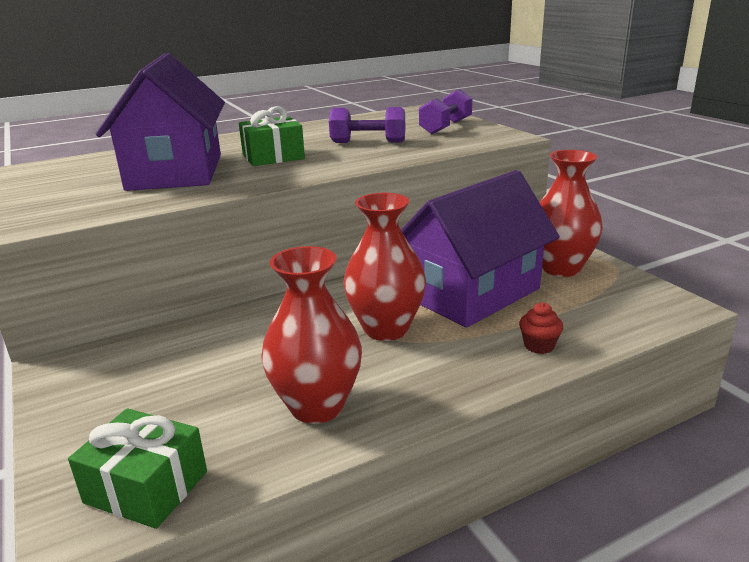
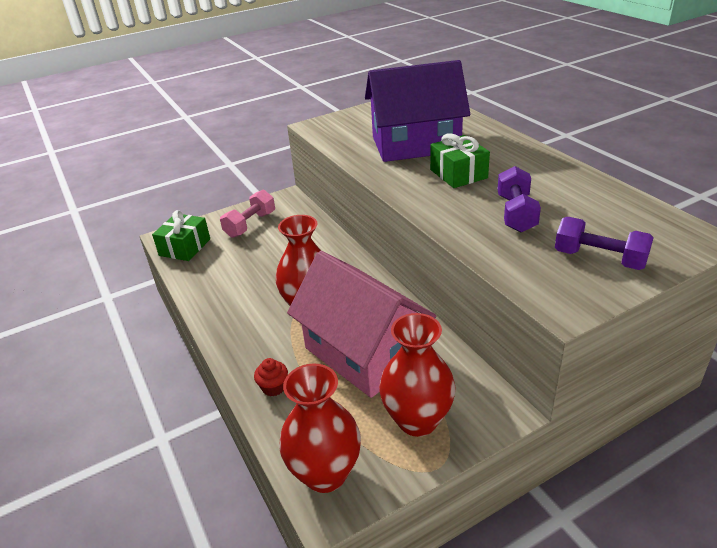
camera: 90 degrees right, 10 degrees up
red vase [261,246,362,424] -> red vase moved to [279,363,361,493]
purple house [401,170,560,328] -> pink house [287,251,436,398]
none -> pink dumbbell [220,190,275,238]

